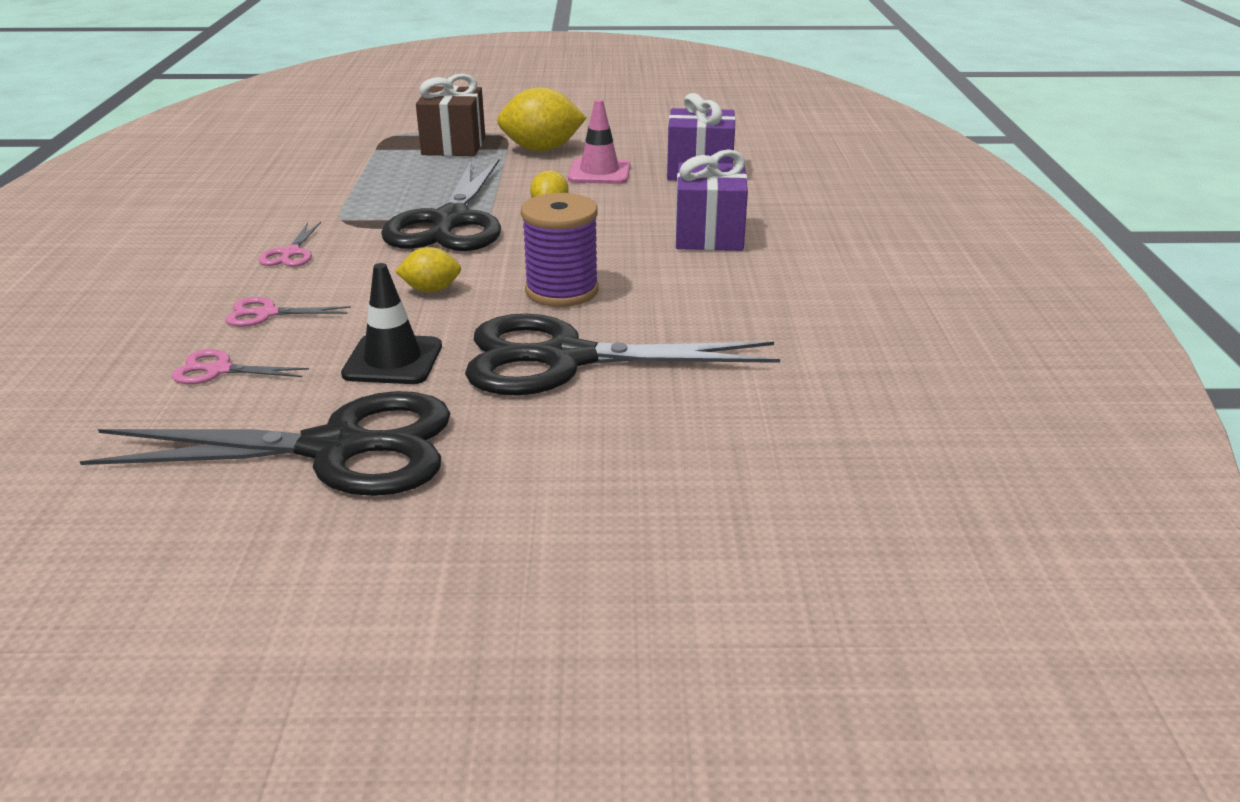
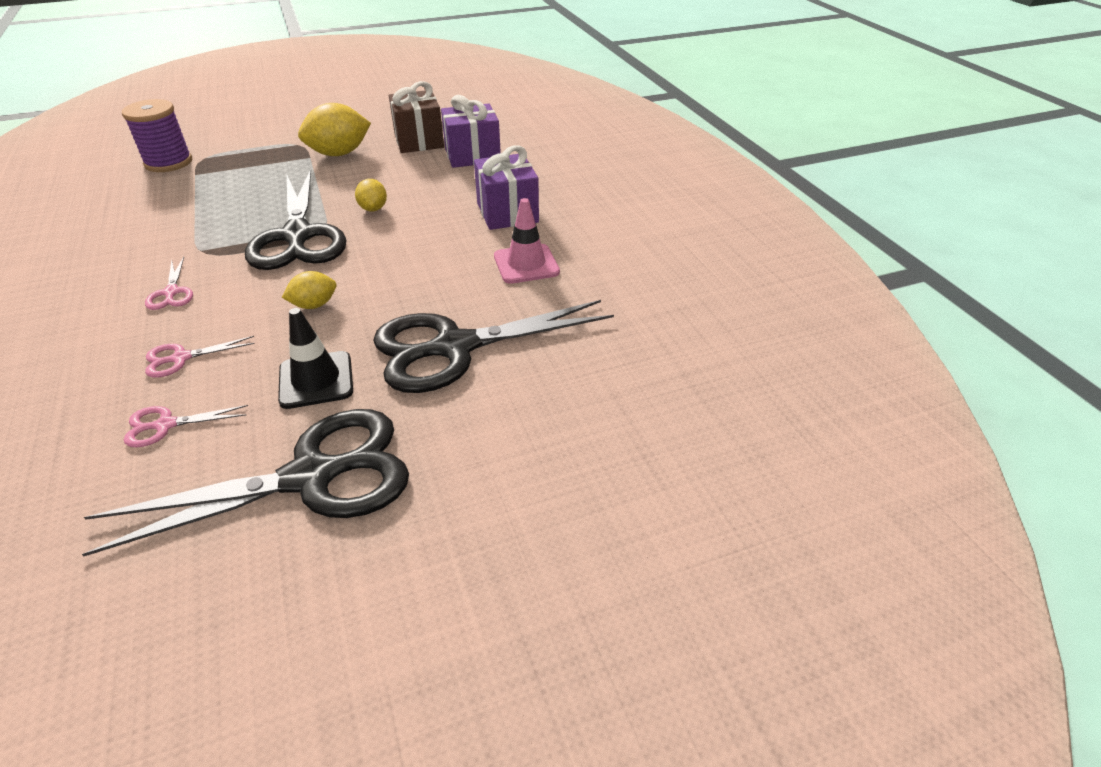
camera: 20 degrees left, 10 degrees up
brown gift [416,74,485,156] -> brown gift moved to [389,81,444,153]
purple spool [521,193,599,307] -> purple spool moved to [122,99,192,172]
pink traffic cone [568,99,630,184] -> pink traffic cone moved to [494,198,560,284]

